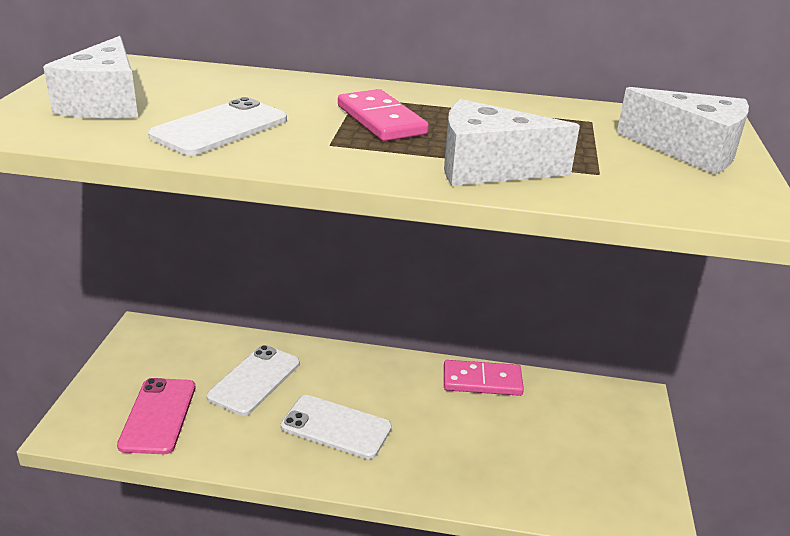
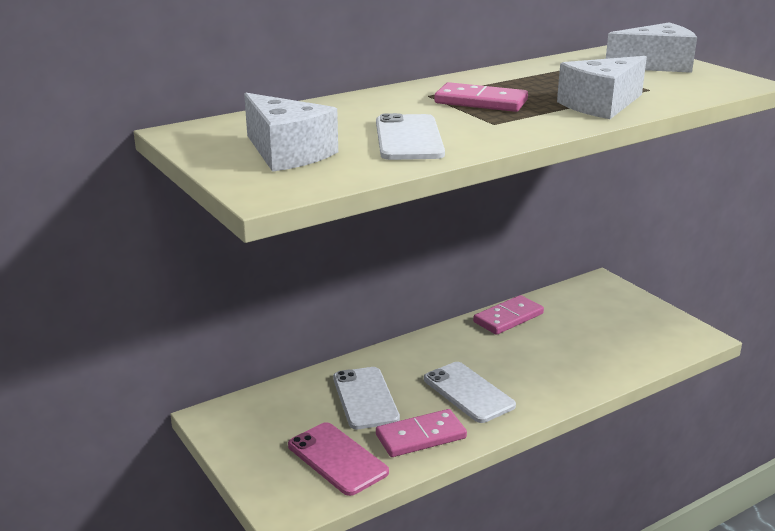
camera: 40 degrees left, 5 degrees down
white phone [281,395,392,459] -> white phone turned 75 degrees clockwise [424,362,516,423]
none -> pink domino [376,409,467,457]

